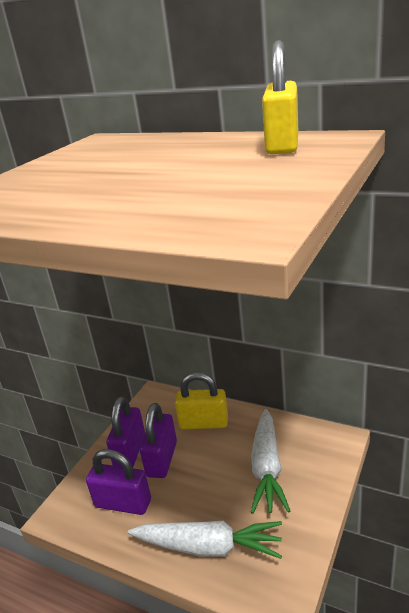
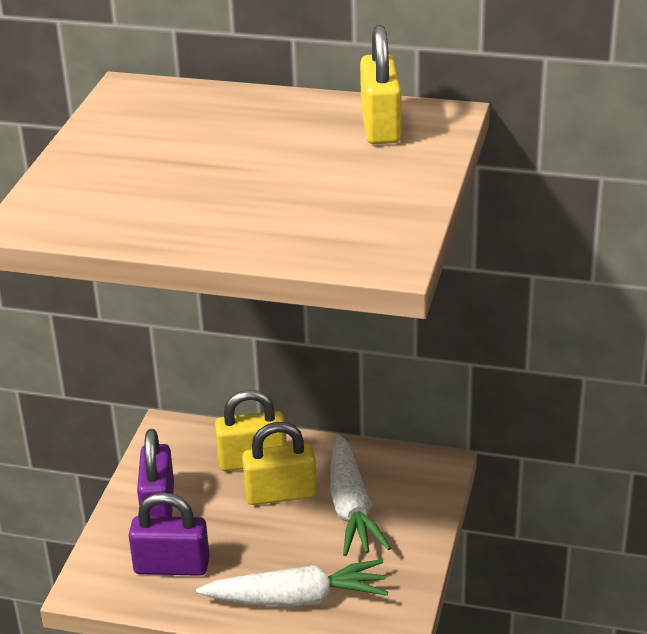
camera: 15 degrees left, 5 degrees up
purple padlock [140,403,177,478] -> none
none -> yellow padlock [242,422,317,505]

